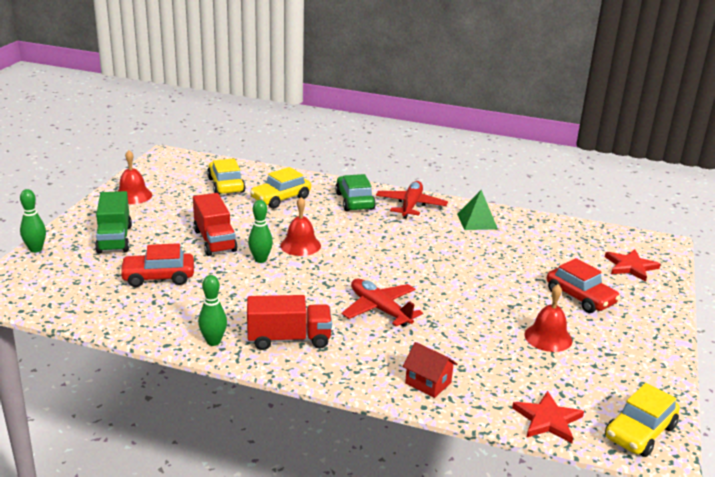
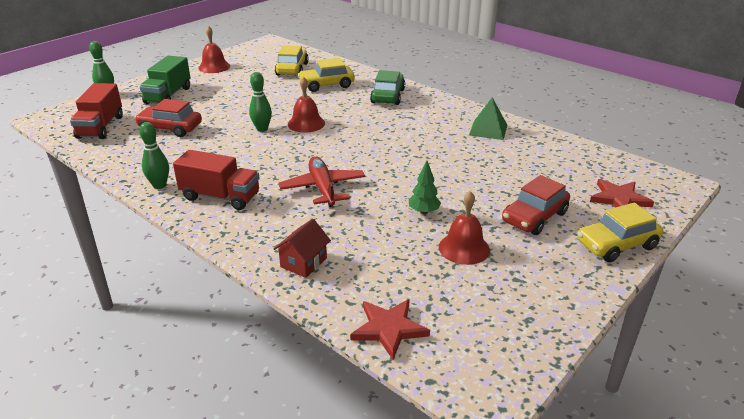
camera: 25 degrees right, 5 degrees up
red truck [193,193,238,256] -> red truck moved to [70,83,123,139]
red plane [376,181,448,219] -> none
red house [403,342,457,398] -> red house turned 60 degrees clockwise [274,219,331,278]
red car [547,258,620,313] -> red car turned 60 degrees clockwise [502,175,570,235]
yellow car [605,383,680,457] -> yellow car moved to [577,203,663,262]
none -> green tree [409,161,441,214]

